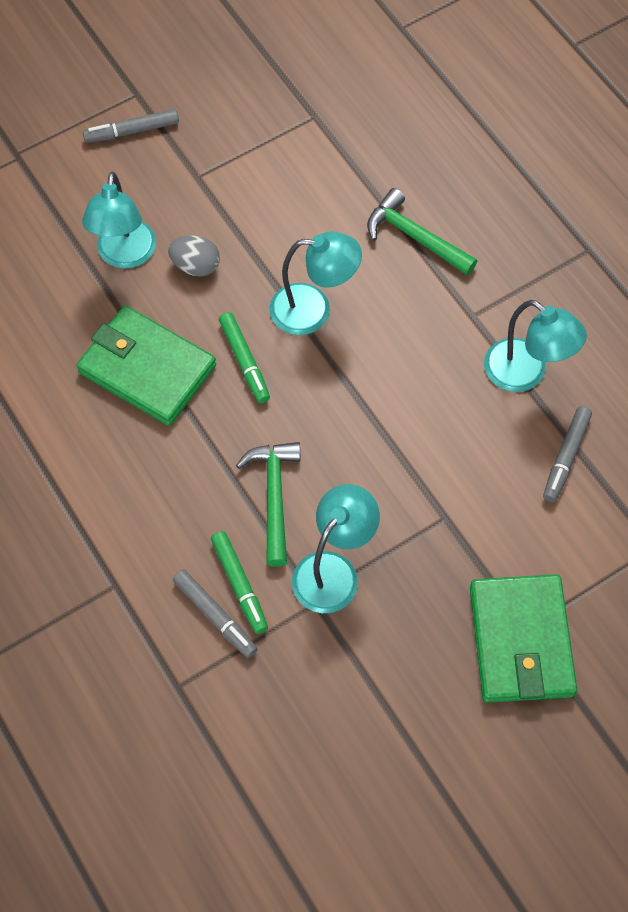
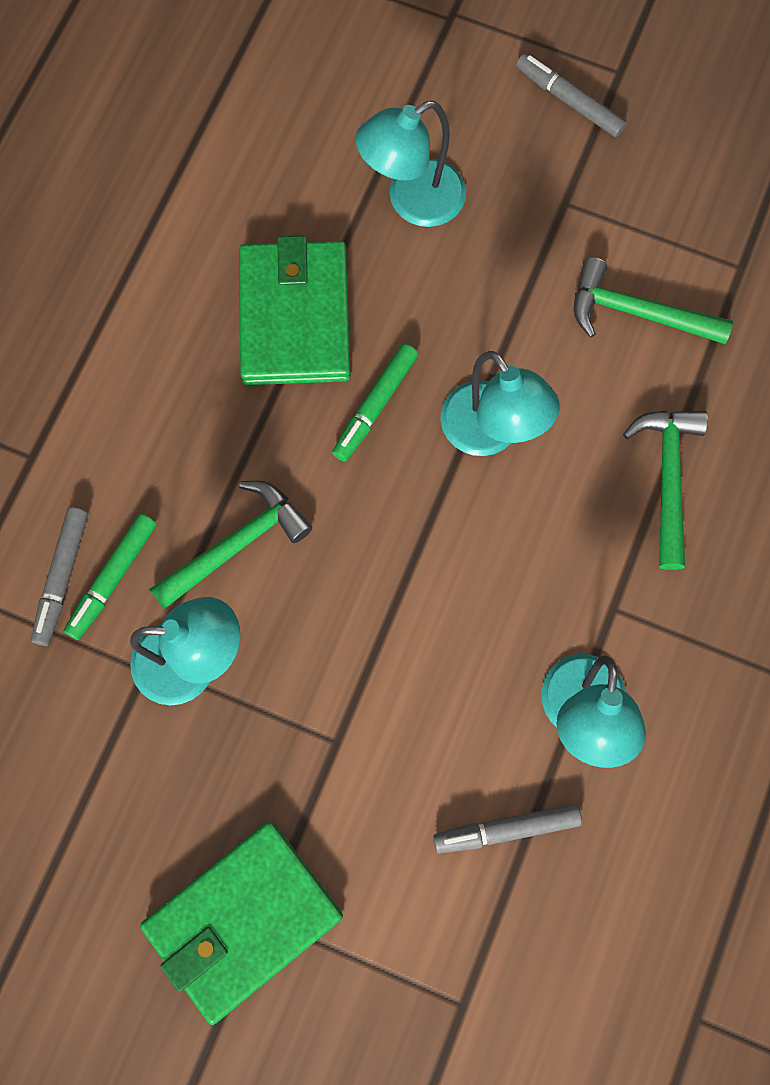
camera: 55 degrees right, 10 degrees up
grey egg [168,236,220,277] -> none
none -> green hammer [574,257,733,344]

